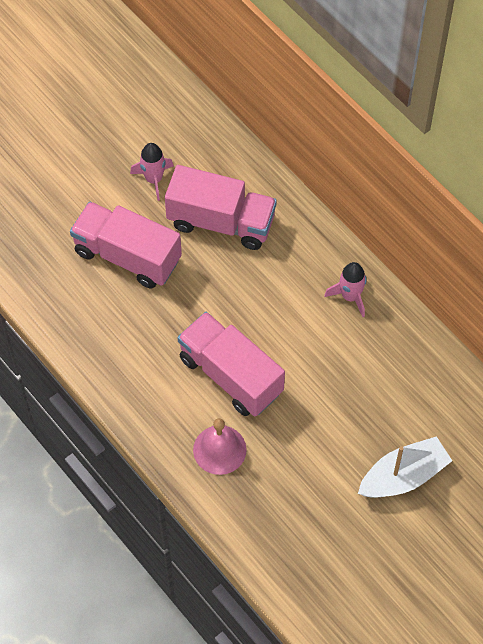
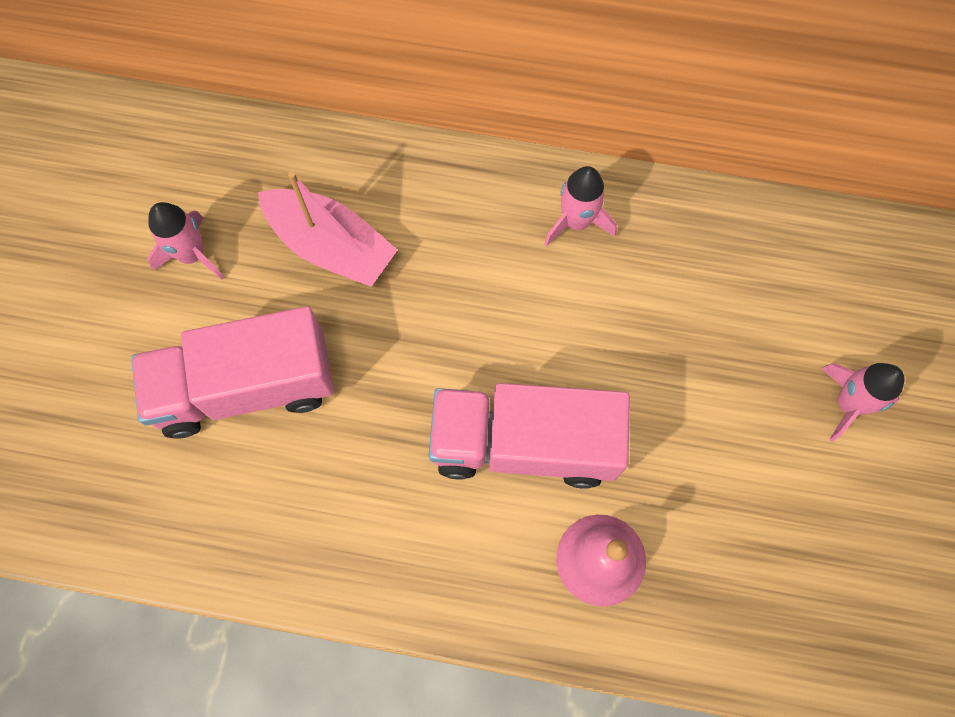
camera: 40 degrees left, 10 degrees up
pink truck [165,165,277,250] -> pink boat [258,171,397,287]
white boat [358,436,452,498] -> pink rocket [821,363,905,442]

